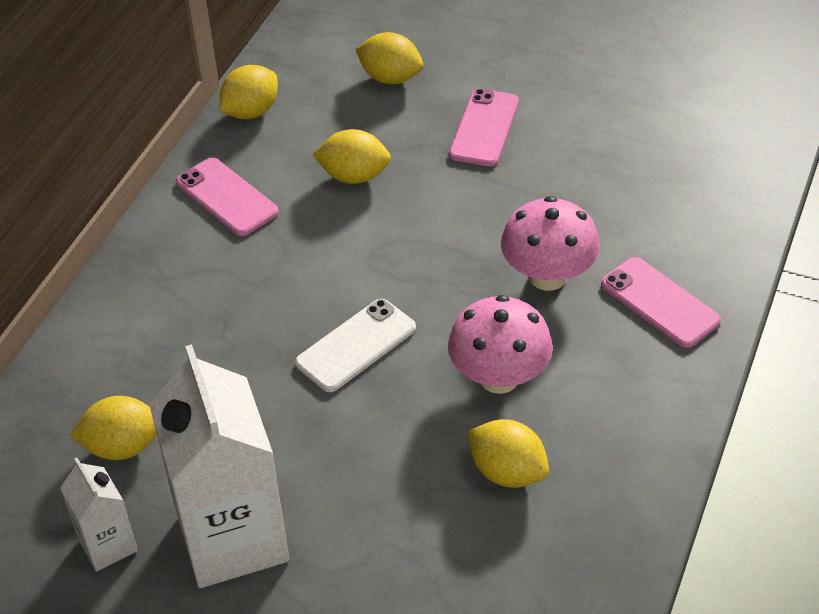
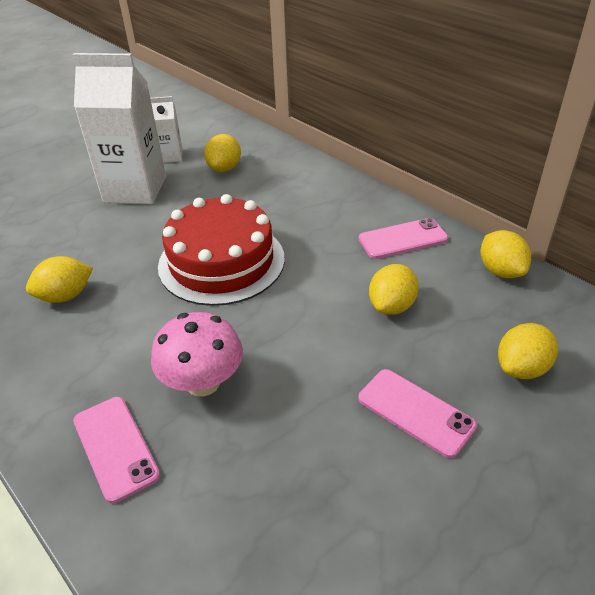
camera: 115 degrees right, 5 degrees down
white phone [295,299,416,392] -> red cake [158,194,285,306]
pink mushroom [448,295,553,394] -> none
pink phone [601,257,721,348] -> pink phone turned 75 degrees clockwise [73,397,160,504]

